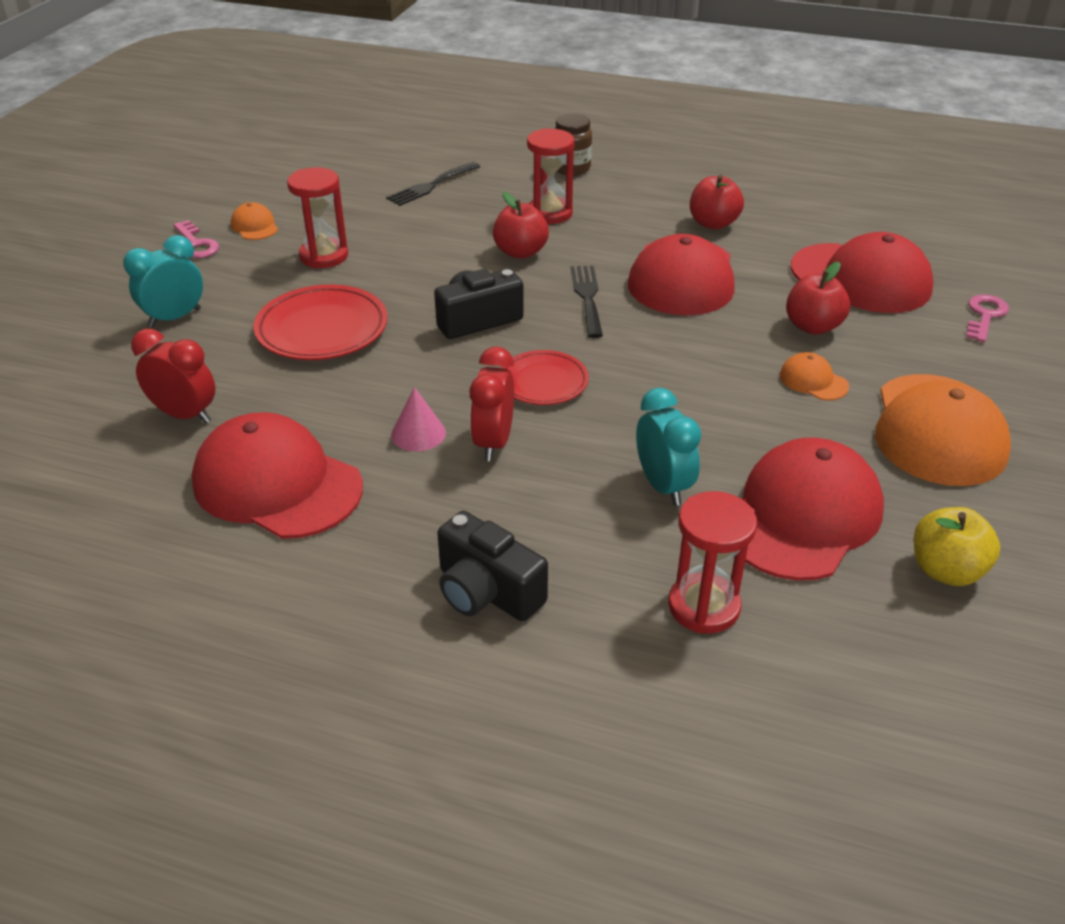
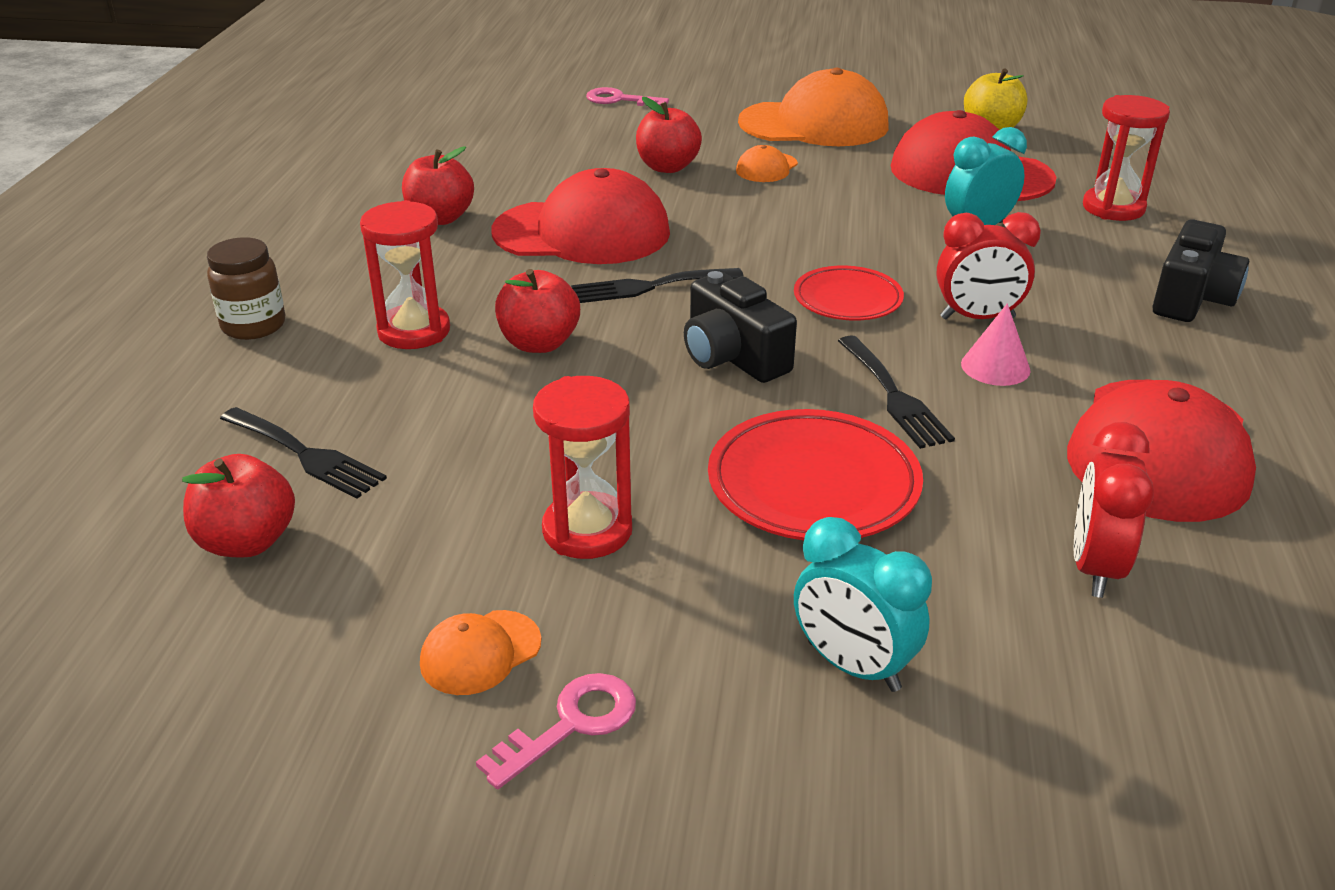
camera: 100 degrees left, 5 degrees down
red cap [791,232,934,313] -> none
none -> red apple [182,454,295,557]
none -> black fork [838,335,955,449]

